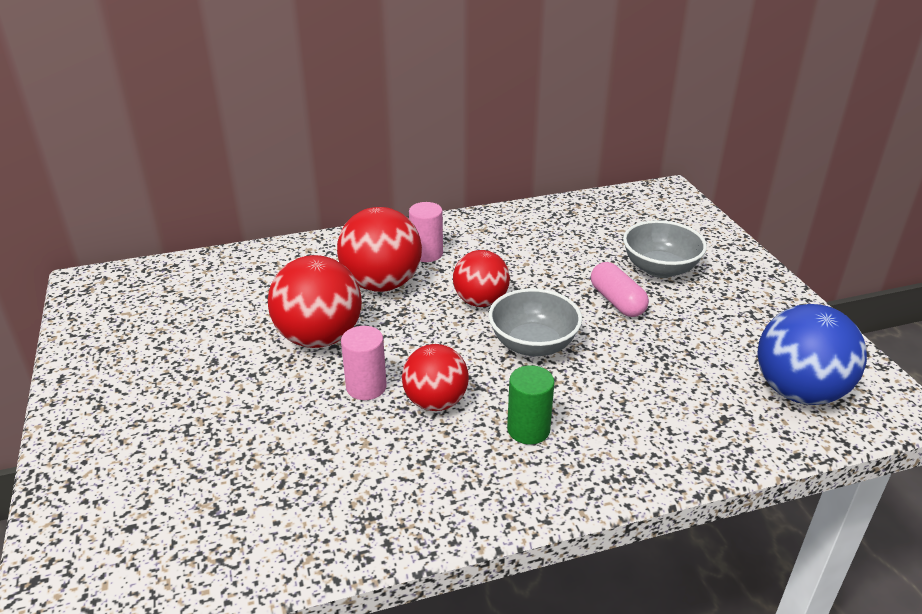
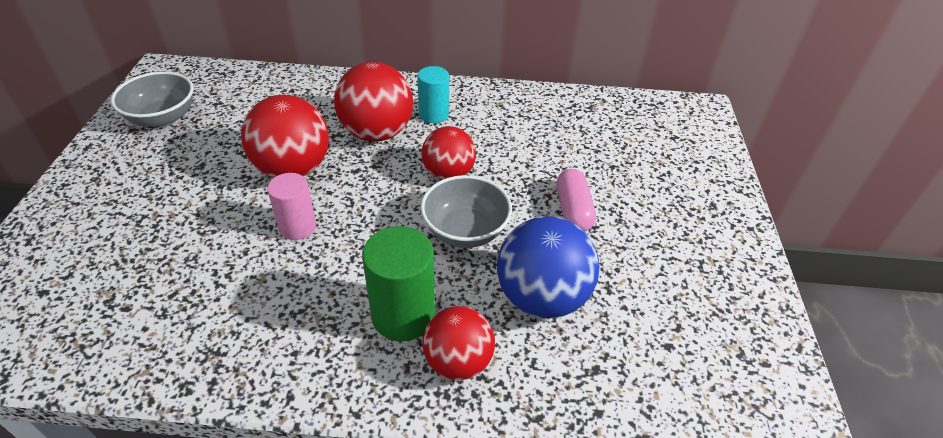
camera: 20 degrees right, 10 degrees up
red ball [402,344,469,411] -> red ball moved to [423,306,495,380]
pink cylinder [409,202,443,262] -> turquoise cylinder [417,66,449,123]
green cylinder [507,365,555,444] -> green cylinder [362,226,435,341], size x1.52
grey bowl [623,220,707,278] -> grey bowl moved to [111,71,194,127]
blue ball [757,304,867,405] -> blue ball moved to [497,216,599,318]

